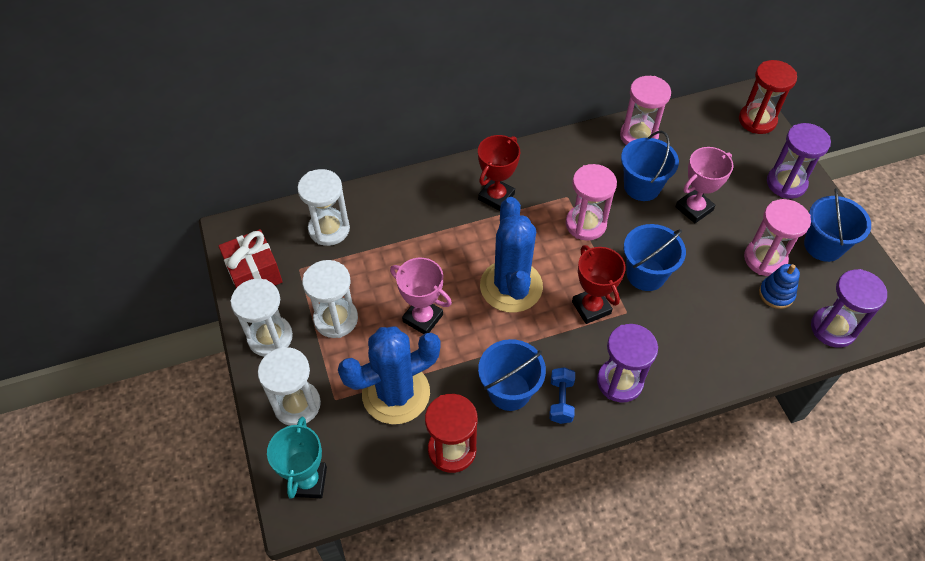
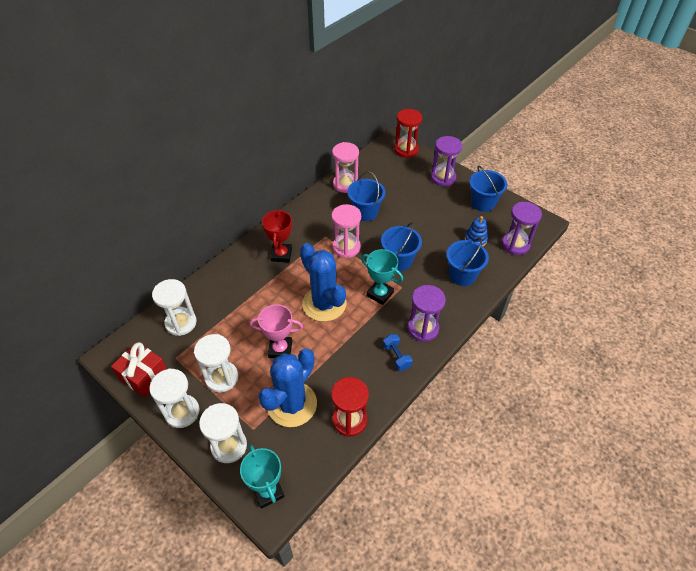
camera: 30 degrees left, 5 degrees down
blue bucket [478,339,546,411] -> blue bucket moved to [446,238,489,286]
red trophy [572,245,626,324] -> turquoise trophy [361,249,403,305]
pink trophy [675,147,734,223] -> none
pink hourglass [744,199,811,276] -> none

